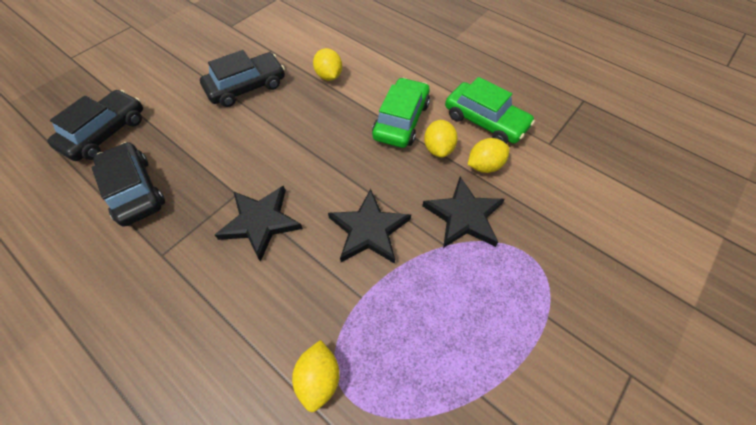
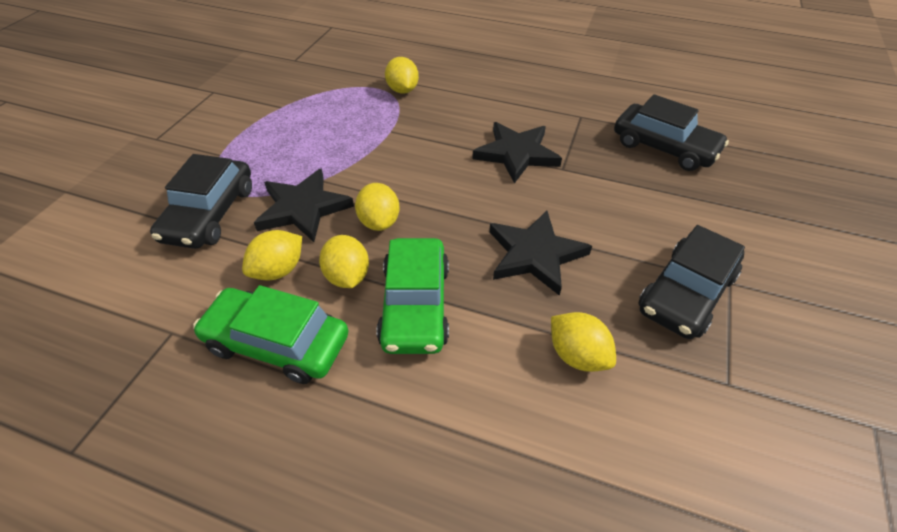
camera: 160 degrees right, 10 degrees down
black car [47,90,143,161] -> black car moved to [150,154,252,249]
black star [328,189,411,264] -> black star moved to [489,211,592,296]
none -> yellow lemon [355,183,400,231]

